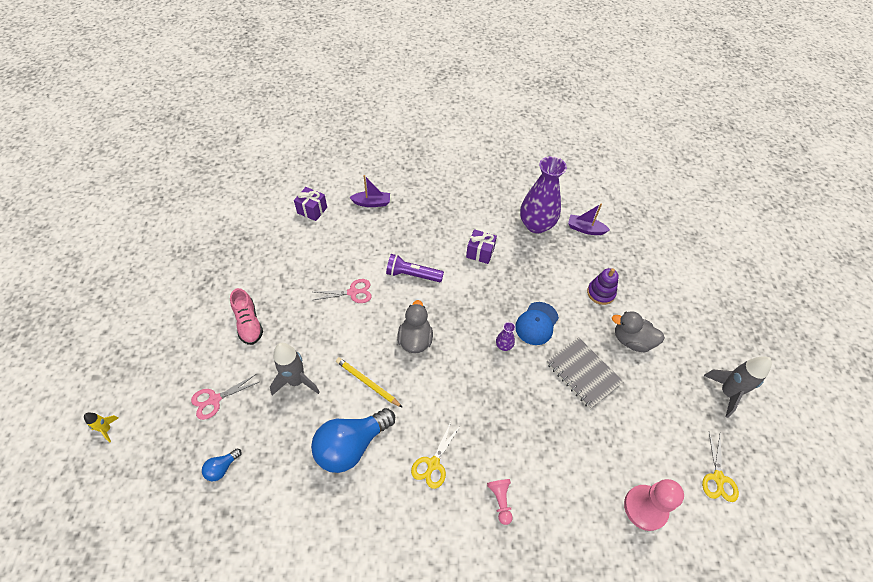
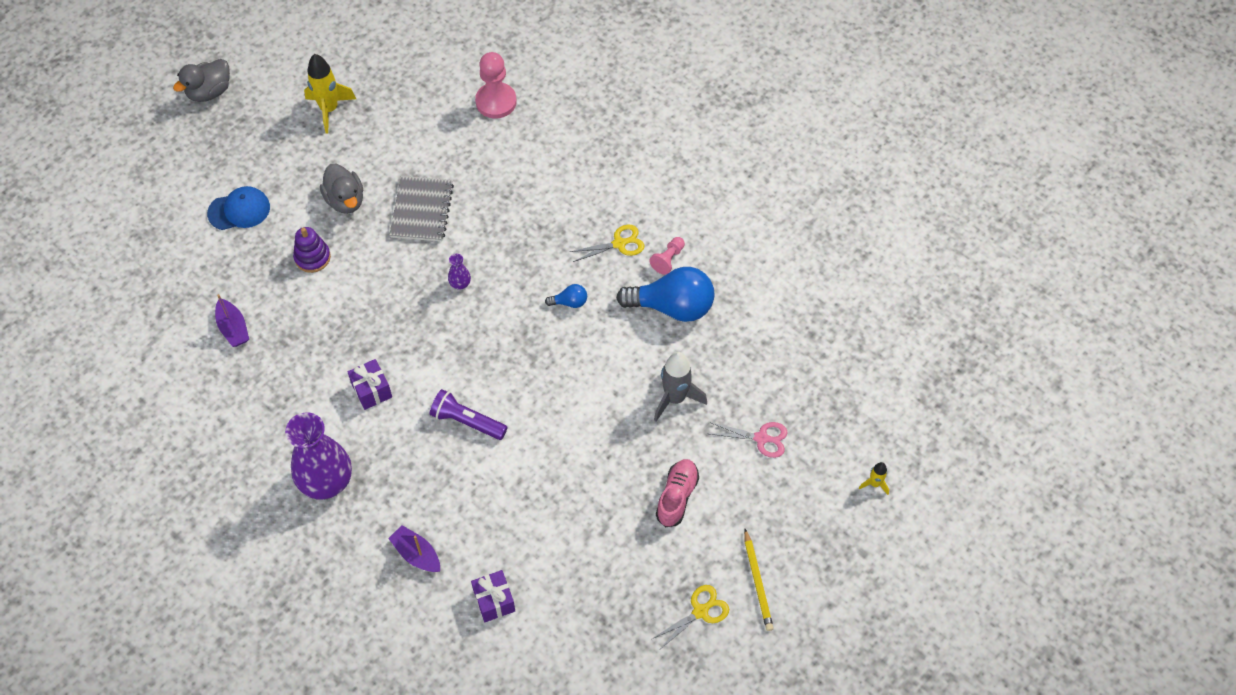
camera: 135 degrees left, 5 degrees up
blue light bulb [202,449,242,481] -> blue light bulb moved to [545,284,587,308]
pink scissors [314,279,372,303] -> none
yellow pencil [336,357,403,408] -> yellow pencil moved to [744,529,774,631]
purple flashlight [386,254,444,282] -> purple flashlight turned 150 degrees clockwise [430,389,508,440]
grey duck [397,300,433,353] -> grey duck moved to [173,59,230,102]
pink pawn [487,479,513,525] -> pink pawn moved to [649,237,685,275]
blue cap [515,302,559,345] -> blue cap moved to [207,186,270,230]
purple vase [520,156,567,233] -> purple vase moved to [285,412,352,499]
yellow scissors [702,432,739,502] -> yellow scissors moved to [652,585,729,649]
grey rocket [704,356,772,418] -> yellow rocket [304,54,356,133]

